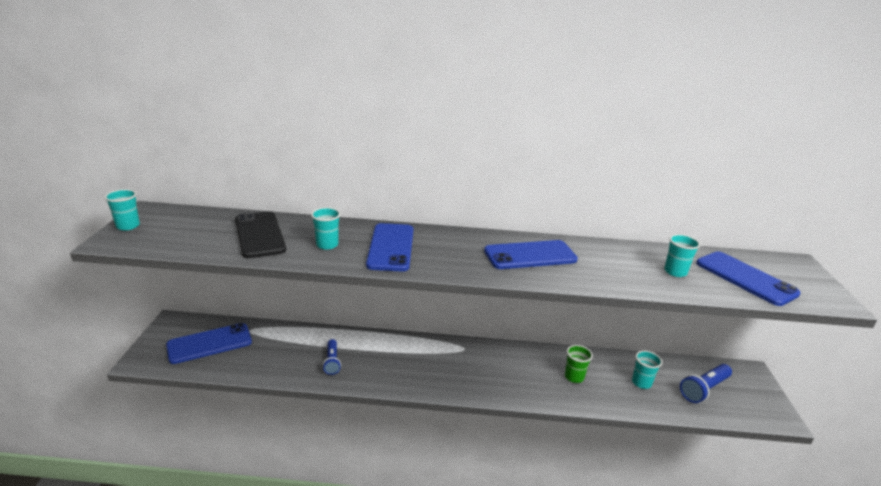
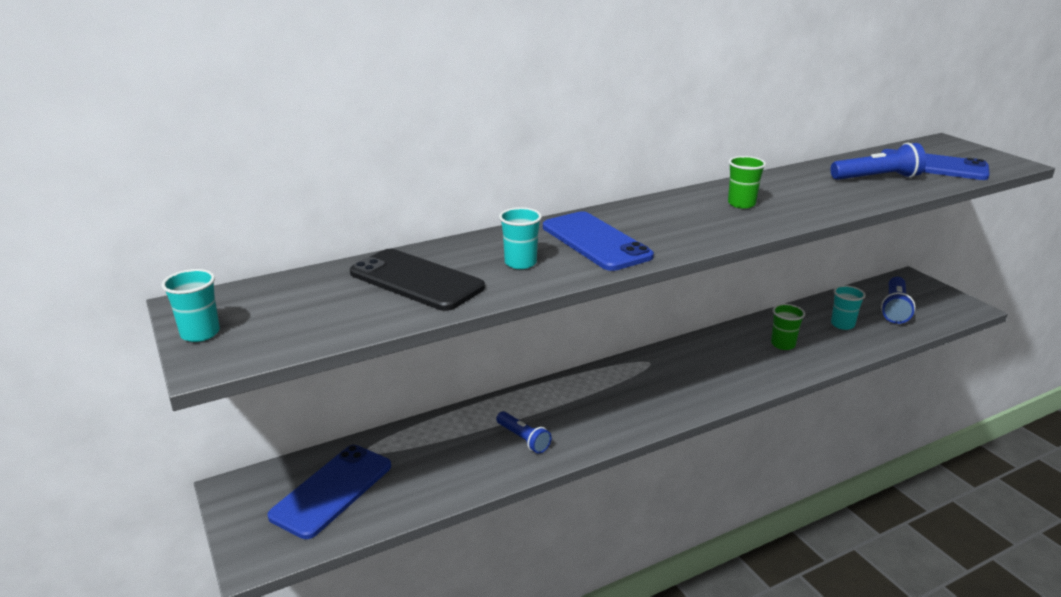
camera: 30 degrees left, 0 degrees up
blue phone [484,240,578,269] -> green cup [728,156,766,209]
turquoise cup [664,234,701,277] -> blue flashlight [831,143,926,180]

